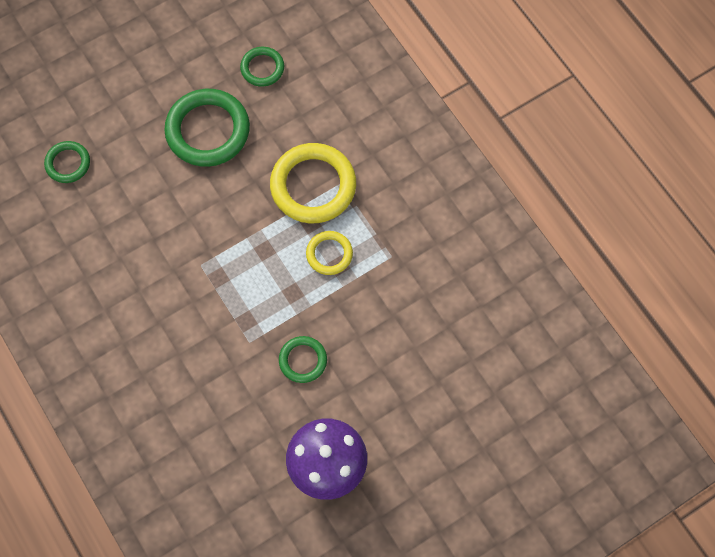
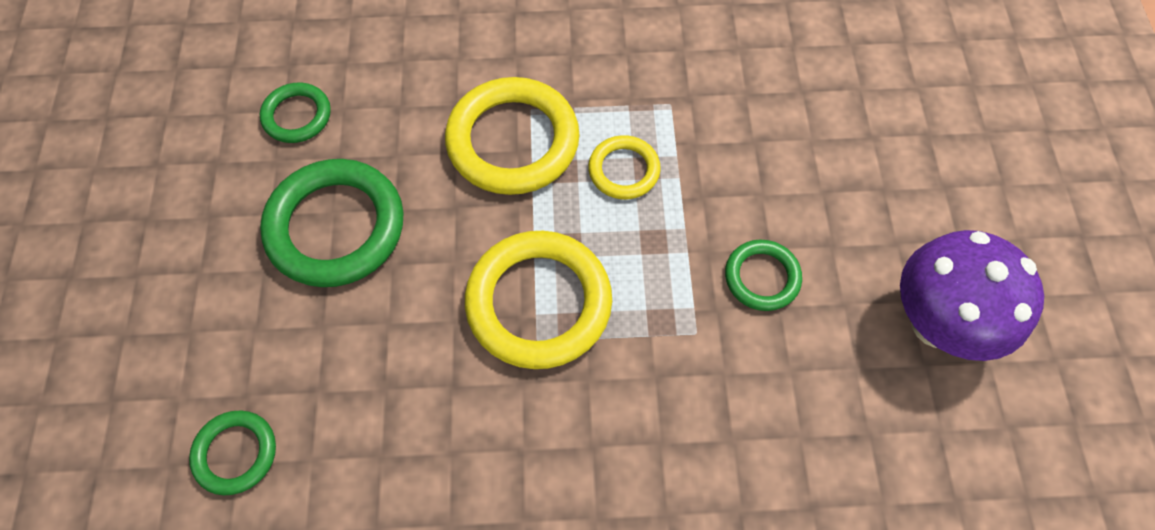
camera: 60 degrees left, 5 degrees down
none -> yellow ring [465,231,612,369]

